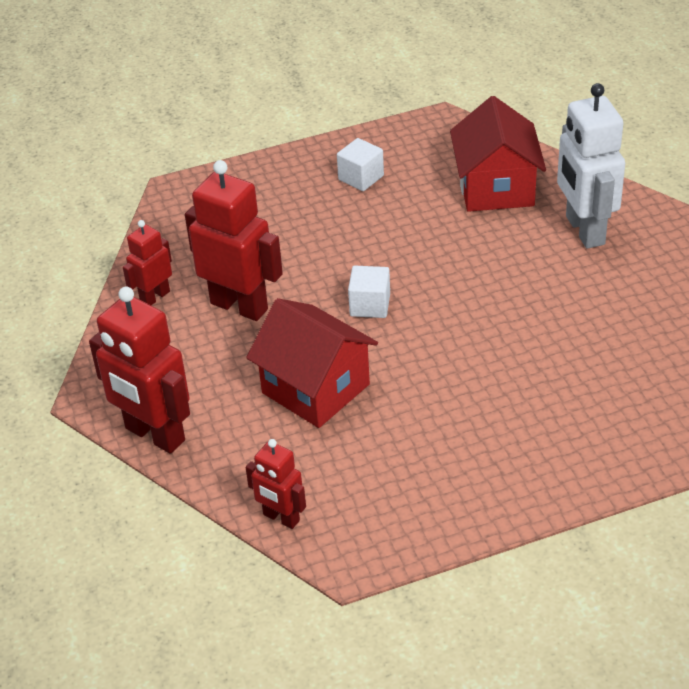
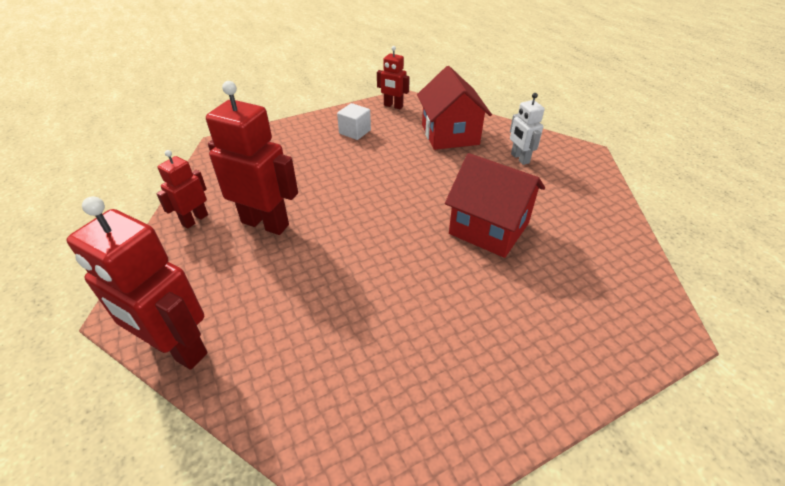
camera: 10 degrees left, 0 degrees up
red house [246,298,378,428] -> red house moved to [445,153,545,258]
red robot [246,439,306,529] -> red robot moved to [377,46,410,109]
white cube [348,266,390,318] -> none
white robot [557,83,625,249] -> white robot [510,93,545,165], size x0.55

